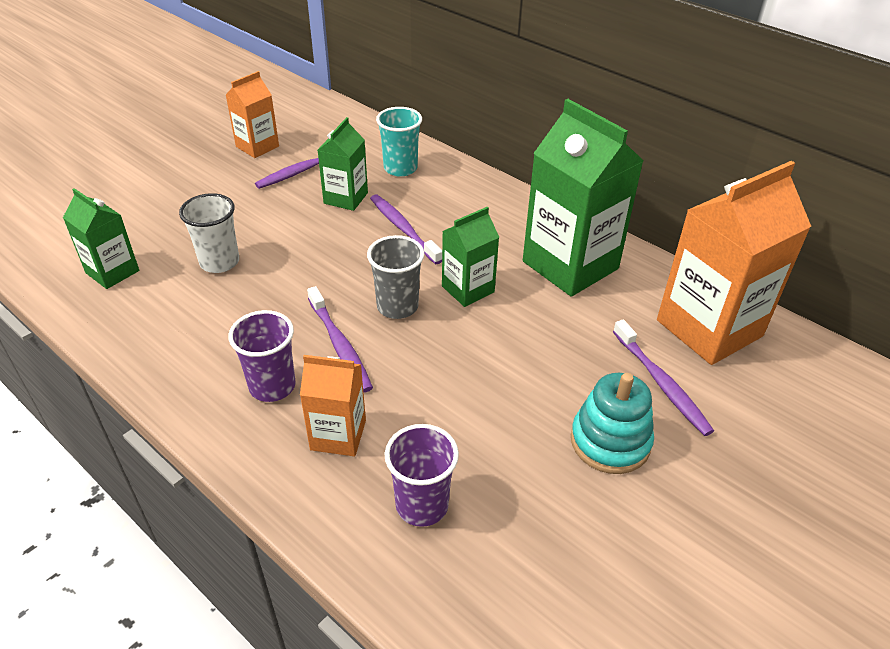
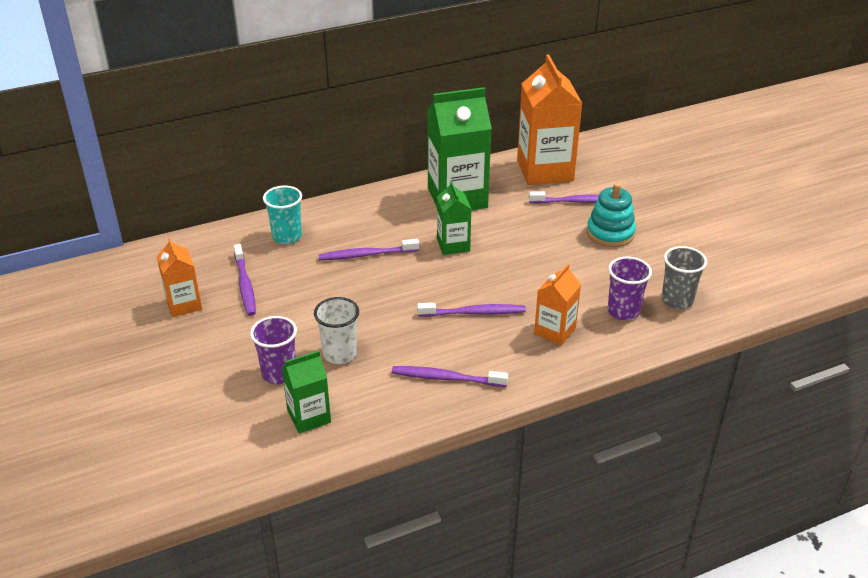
camera: 65 degrees left, 5 degrees down
purple cup [228,310,296,402] -> purple cup moved to [250,316,297,384]
green carton [318,117,368,211] -> none
grey cup [367,235,424,319] -> grey cup moved to [661,246,707,309]
none -> purple toothbrush [392,366,508,387]

